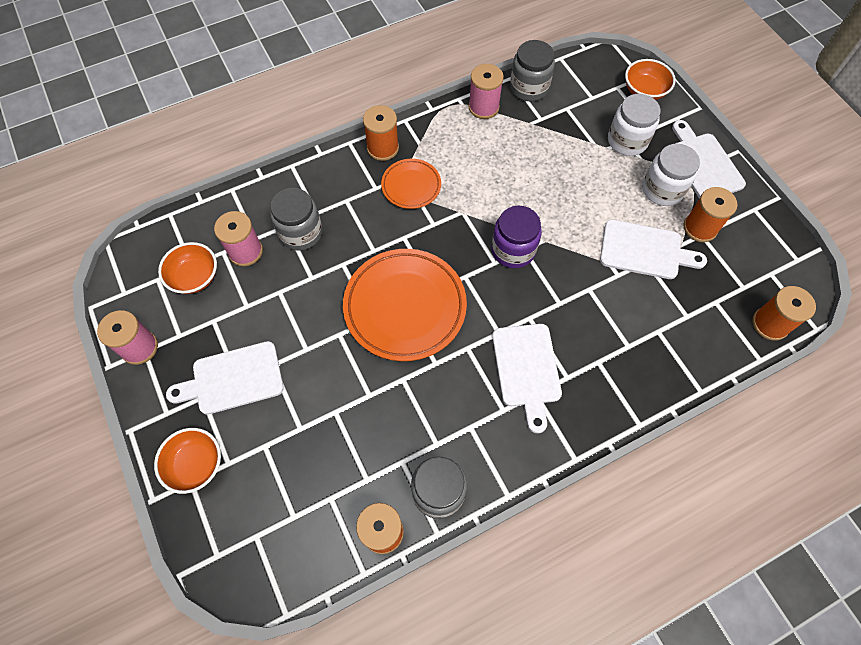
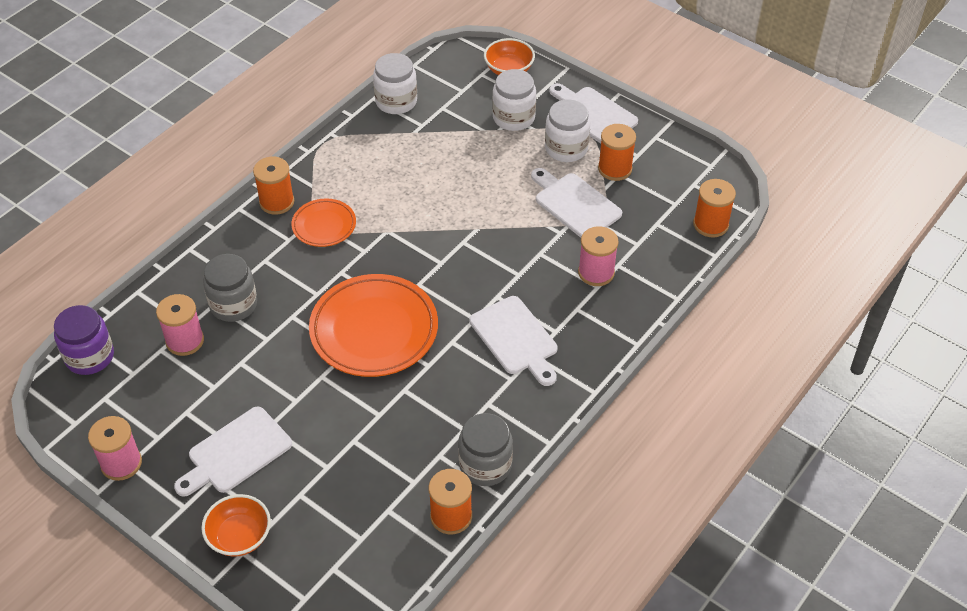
camera: 25 degrees left, 15 degrees down
orange bowl [158,242,217,294] -> none
pink spool [468,64,504,119] -> pink spool moved to [578,226,619,286]
purple jar [492,206,542,268] -> purple jar moved to [54,305,114,375]
grey jar [510,40,555,101] -> white jar [373,53,417,114]
white cutting board [600,220,707,279] -> white cutting board turned 120 degrees counterclockwise [531,168,622,238]

